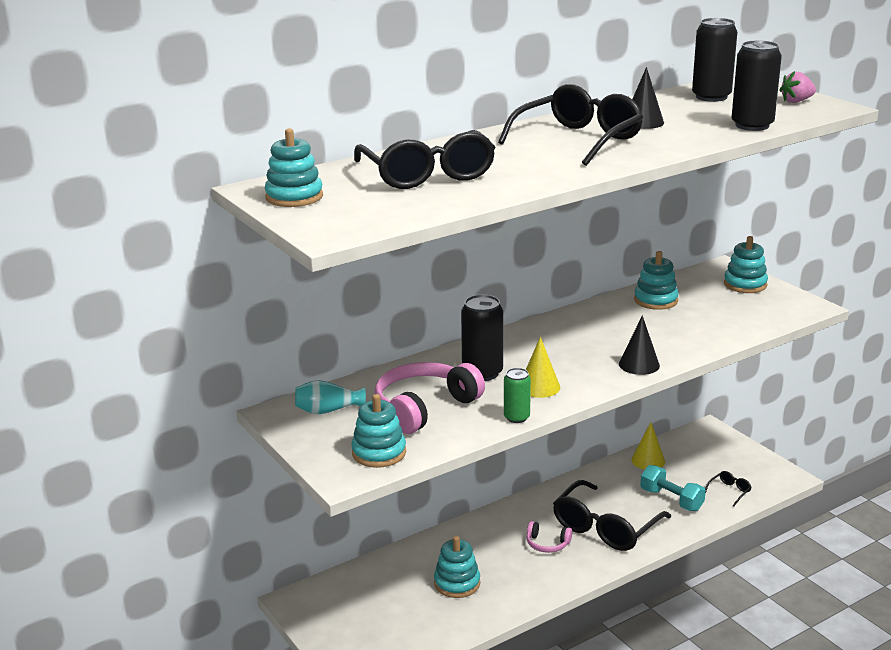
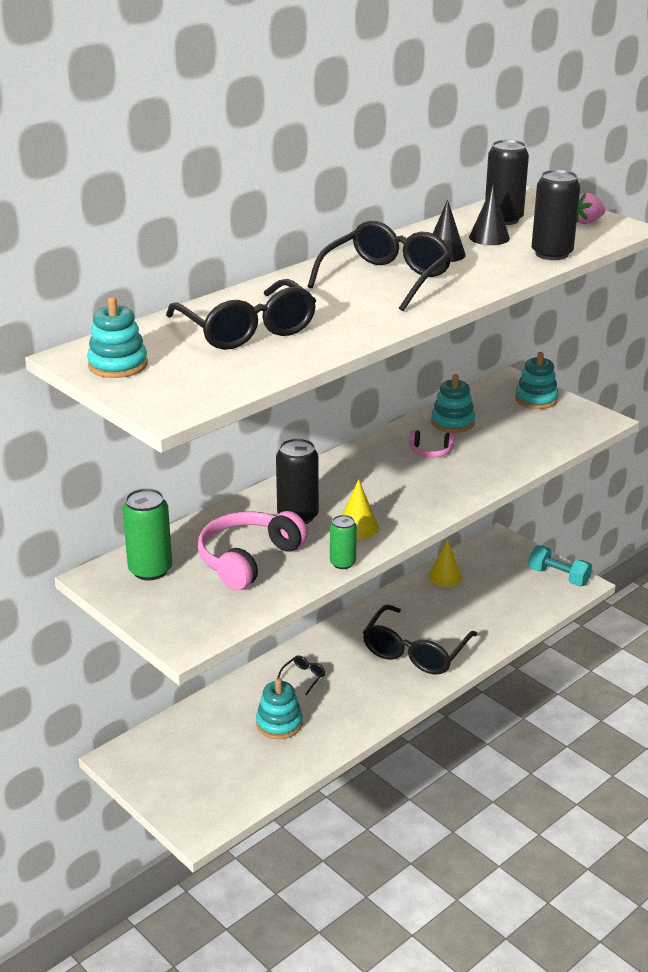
camera: 10 degrees left, 5 degrees up
turquoise vase [295,380,366,414] -> green can [122,488,172,580]
turquoise stacking toy [351,394,406,468] -> none
pink headphones [526,521,572,553] -> pink headphones moved to [409,430,455,457]
black cone [619,315,660,375] -> black cone moved to [469,185,510,245]
turquoise dumbbell [640,465,706,511] -> turquoise dumbbell moved to [528,545,592,586]
black glasses [705,471,752,506] -> black glasses moved to [277,655,325,695]

